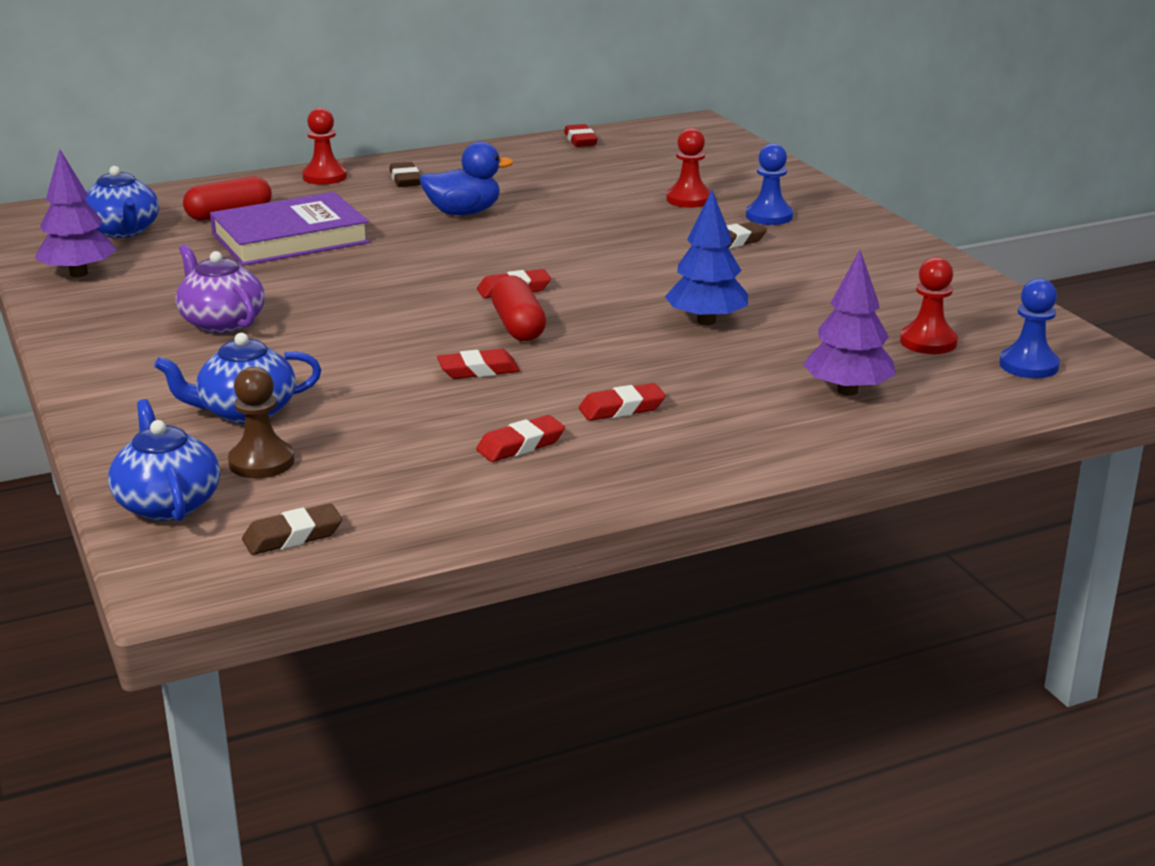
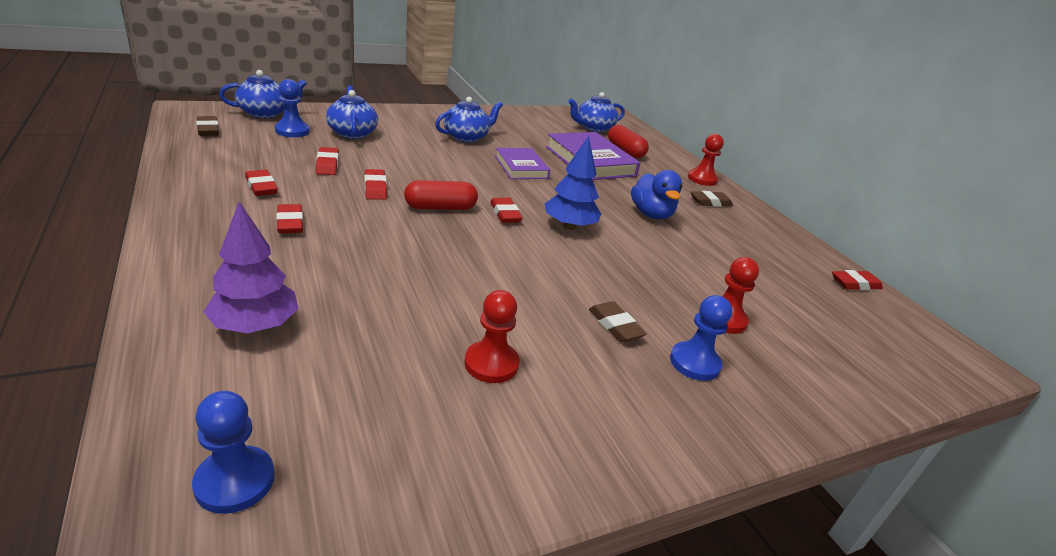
camera: 85 degrees right, 5 degrees up
purple tree [34,149,116,277] -> none
purple teapot [176,244,265,333] -> blue teapot [435,97,503,142]
brown pawn [228,367,295,478] -> blue pawn [275,79,310,137]
blue tree [665,190,748,325] -> blue tree moved to [545,136,601,230]
red pawn [900,257,958,354] -> red pawn moved to [465,290,520,383]
none -> red eraser [316,147,339,175]
none -> purple book [495,148,550,179]

